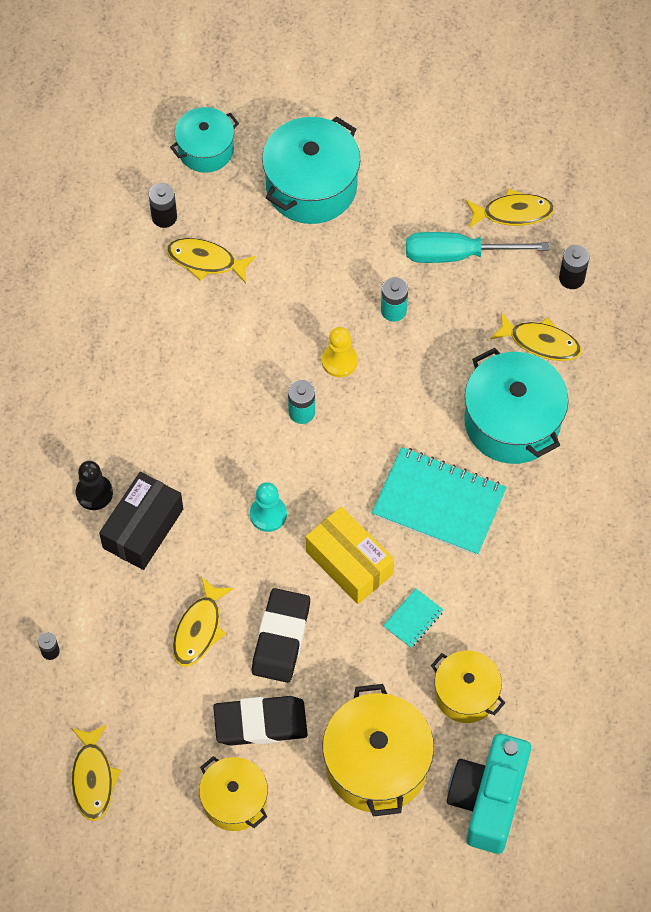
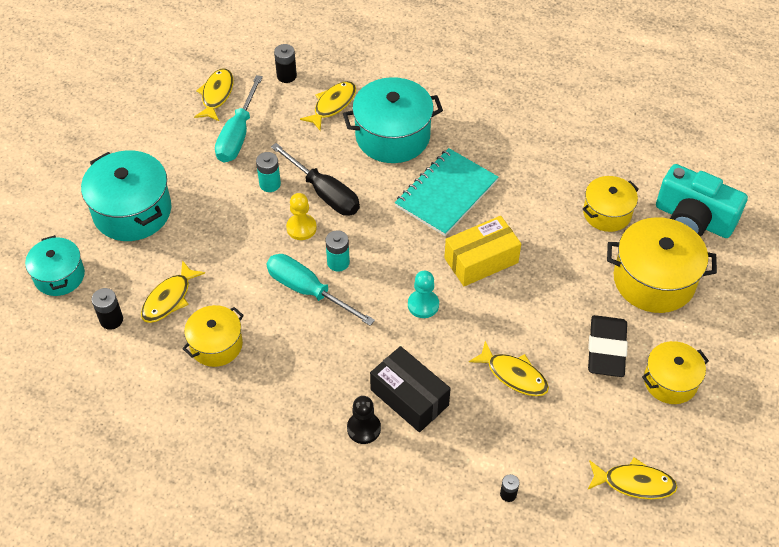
camera: 75 degrees left, 10 degrees down
black eraser [252,588,310,683] -> none
turquoise notebook [383,589,444,648] -> none
none -> yellow pot [182,305,244,367]
none -> turquoise screwdriver [266,254,375,326]
none -> black screwdriver [271,143,360,216]

